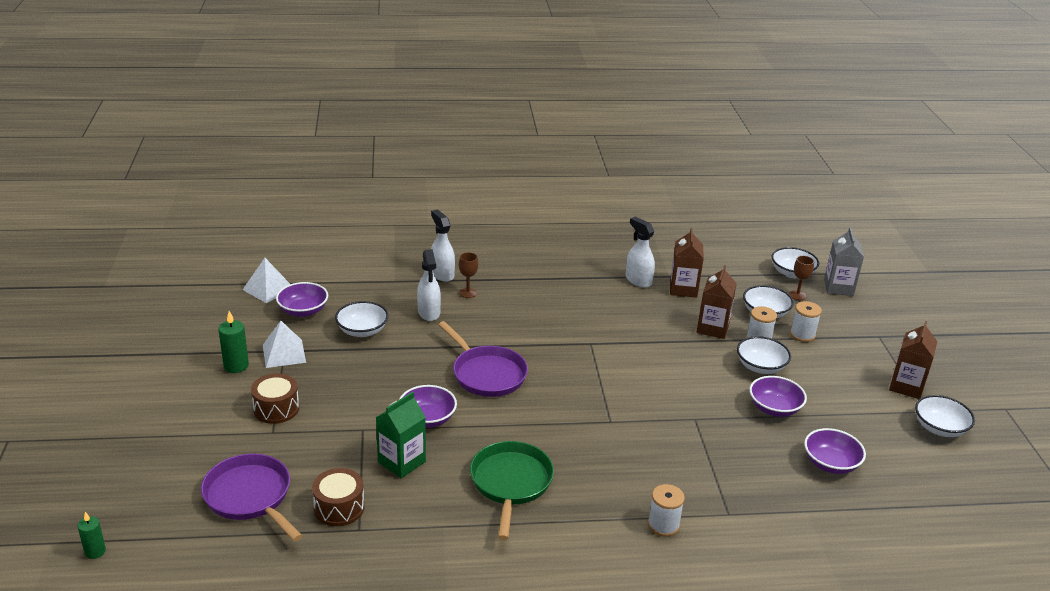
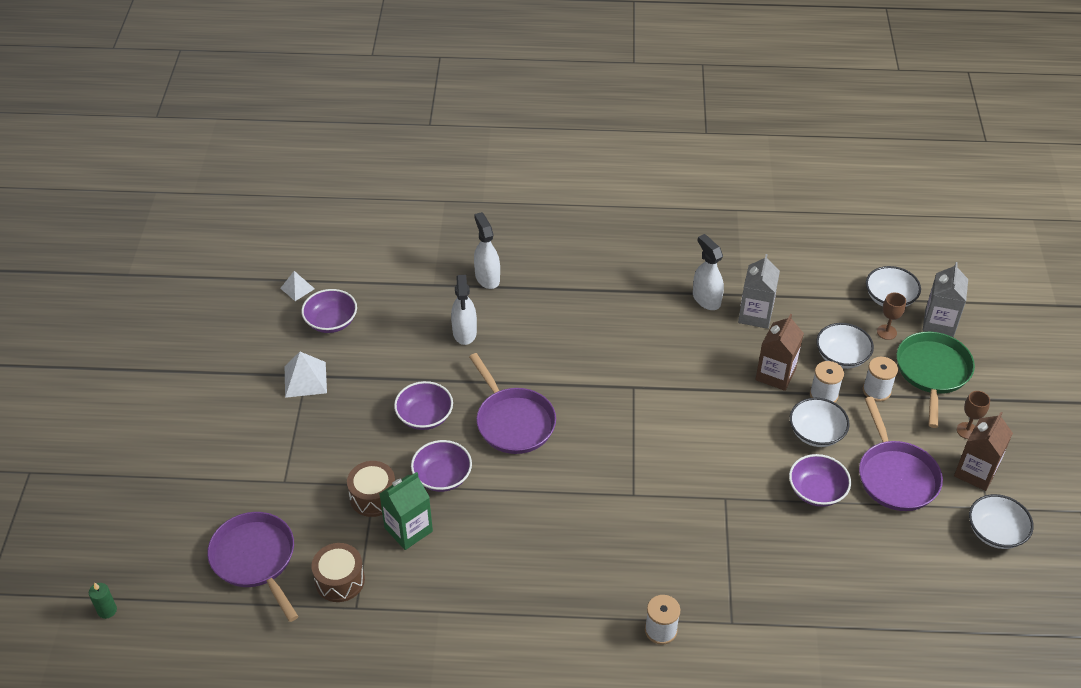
camera: 10 degrees right, 15 degrees up
green candle [218,311,249,373] -> none
white pyramid [243,258,290,303] -> white pyramid [280,271,315,301], size x0.63
brown drum [251,373,299,424] -> brown drum moved to [347,461,395,517]
white bowl [335,301,388,337] -> none
brown goblet [459,252,478,298] -> brown goblet moved to [957,391,990,439]
green pan [470,441,554,540] -> green pan moved to [896,332,975,428]
brown carton [670,228,704,298] -> grey carton [738,254,780,329]
purple bowl [804,428,866,474] -> purple bowl moved to [394,381,453,430]
none -> purple pan [859,397,943,511]

